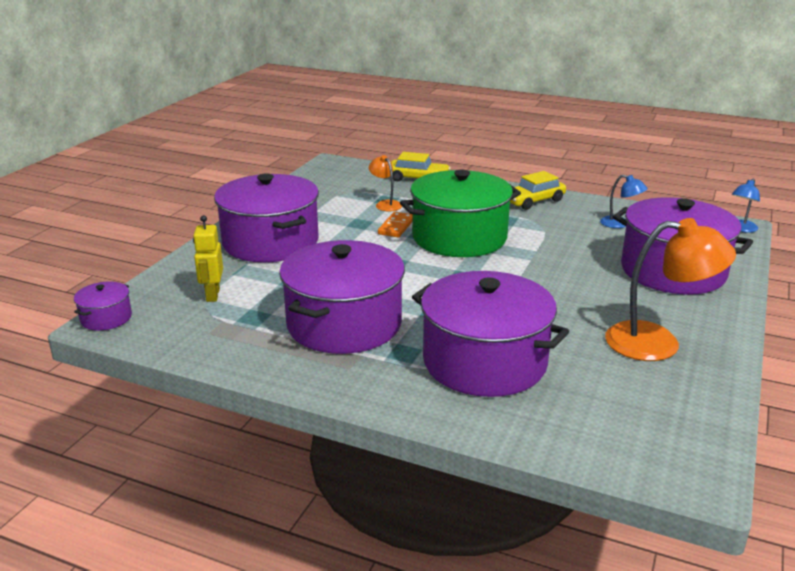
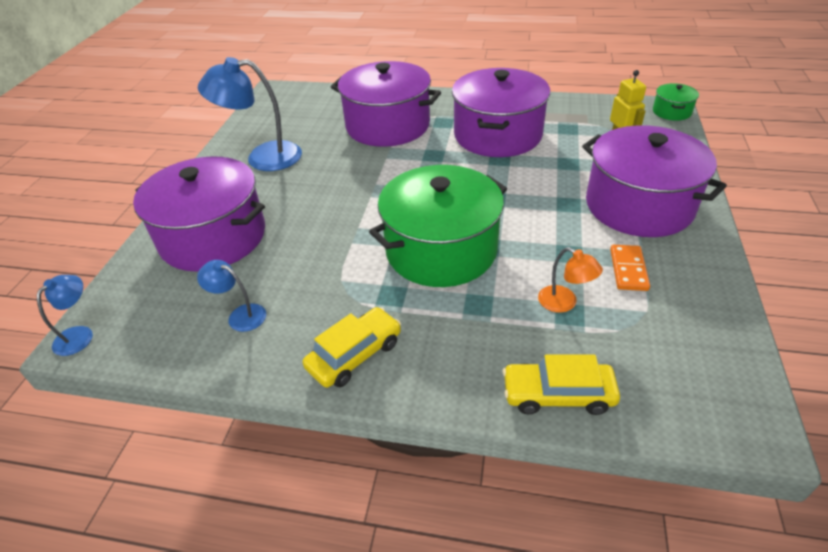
camera: 170 degrees right, 15 degrees up
purple pot [74,281,132,331] -> green pot [653,83,699,121]
orange domino [378,212,412,237] -> orange domino moved to [610,245,650,291]
orange lamp [605,218,736,361] -> blue lamp [198,57,302,171]

